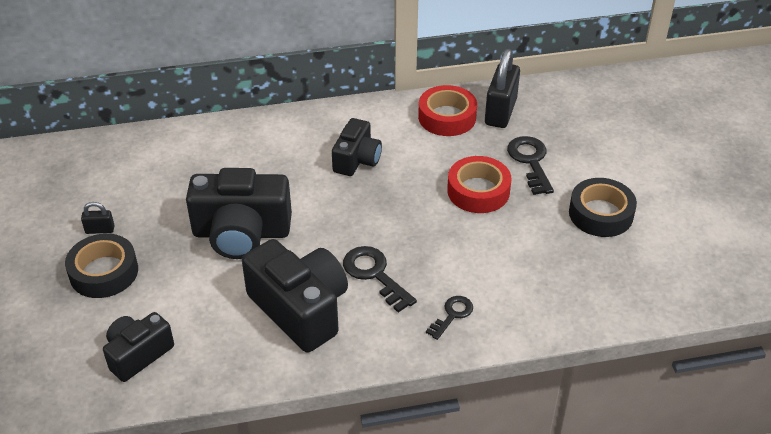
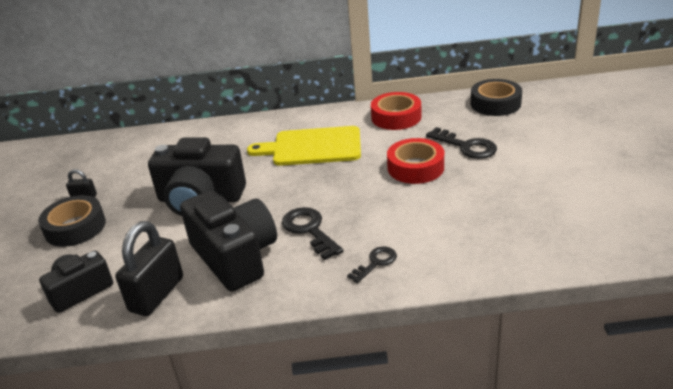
camera: 10 degrees right, 10 degrees down
black camera [332,118,382,176] -> yellow cutting board [247,126,361,166]
black padlock [485,49,520,128] -> black padlock moved to [115,221,183,316]
black key [507,136,554,195] -> black key turned 135 degrees clockwise [426,127,497,159]
black tape [569,178,637,237] -> black tape moved to [471,79,522,116]

